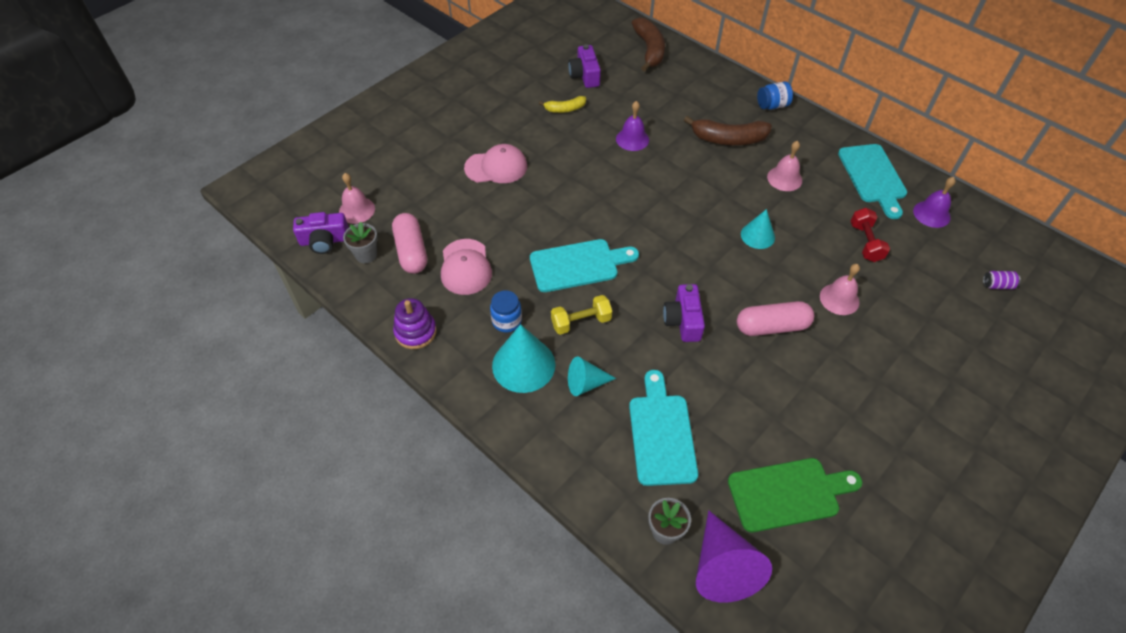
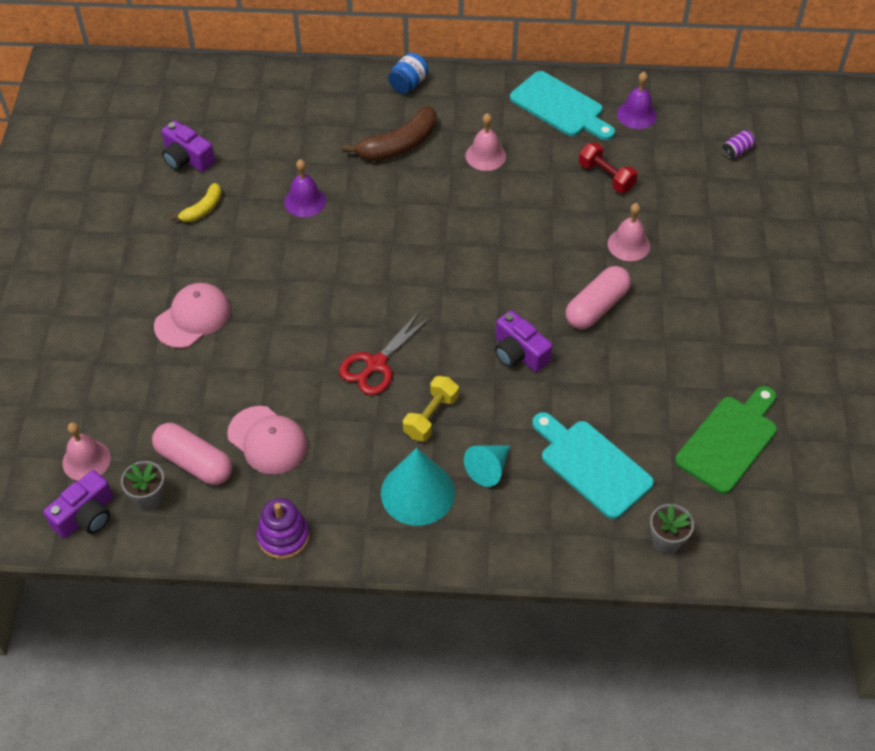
camera: 40 degrees left, 0 degrees up
blue jar [490,290,522,332] -> none
turquoise cutting board [530,239,639,292] -> red scissors [339,310,431,395]
brown banana [632,17,665,71] -> none
purple cone [696,510,772,603] -> none
turquoise cone [741,209,775,249] -> none

